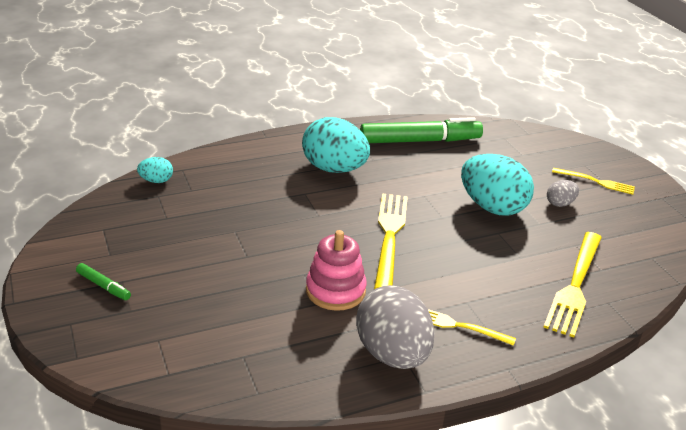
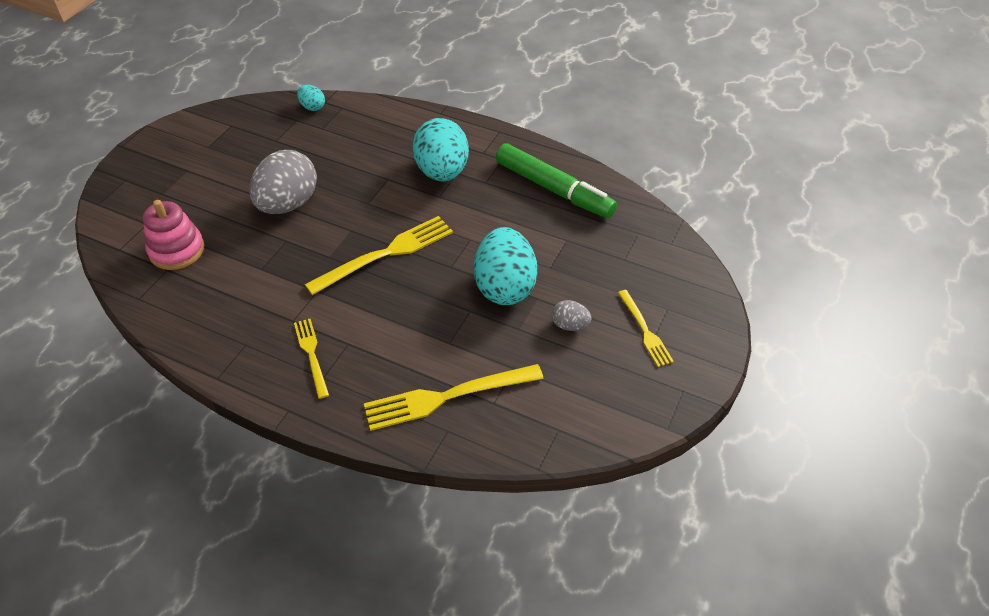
camera: 50 degrees right, 15 degrees up
green marker [76,263,131,300] -> none
pink stacking toy [306,230,367,311] -> pink stacking toy moved to [143,200,204,270]
grey egg [356,285,435,369] -> grey egg moved to [249,150,317,214]

